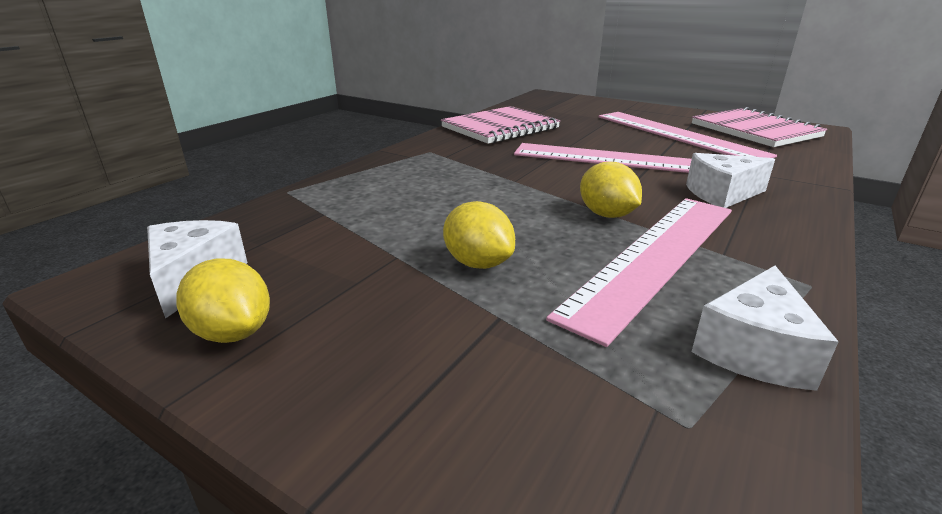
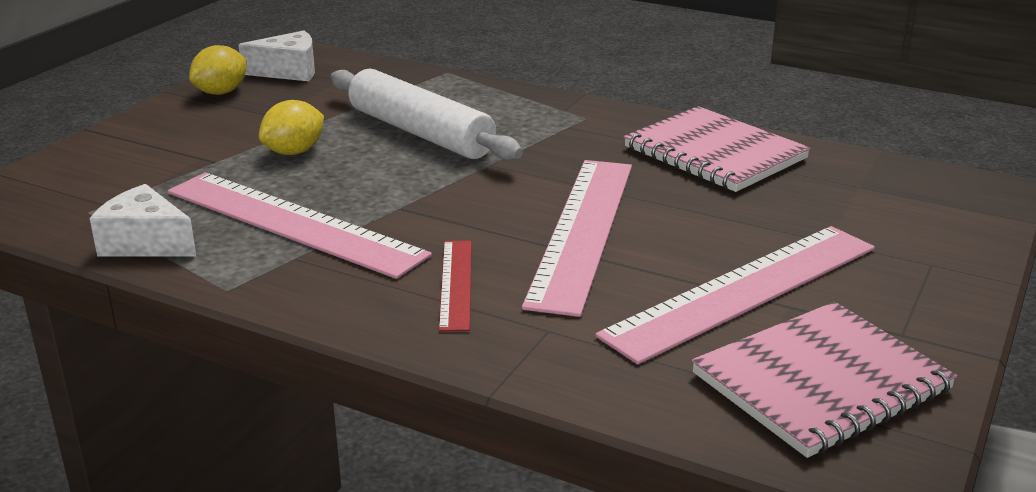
camera: 85 degrees right, 0 degrees up
yellow lemon [580,162,642,218] -> none
white cheese [686,153,775,208] -> red ruler [439,241,472,331]
none -> white rolling pin [330,69,523,160]

